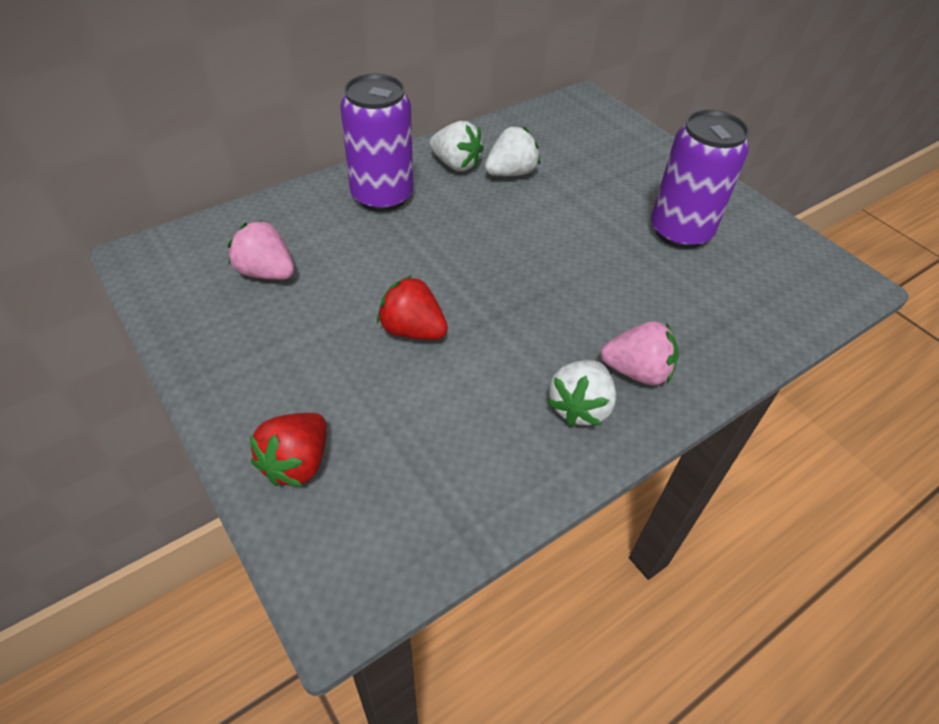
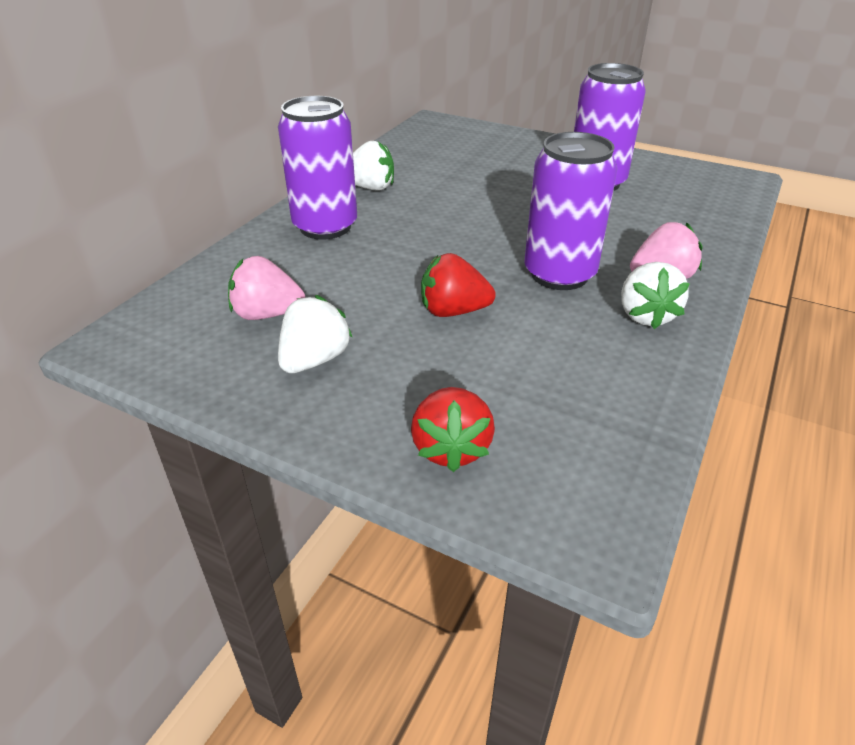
camera: 25 degrees left, 10 degrees down
white strawberry [485,126,540,176] -> white strawberry moved to [278,295,352,373]
none -> purple can [525,132,618,290]

